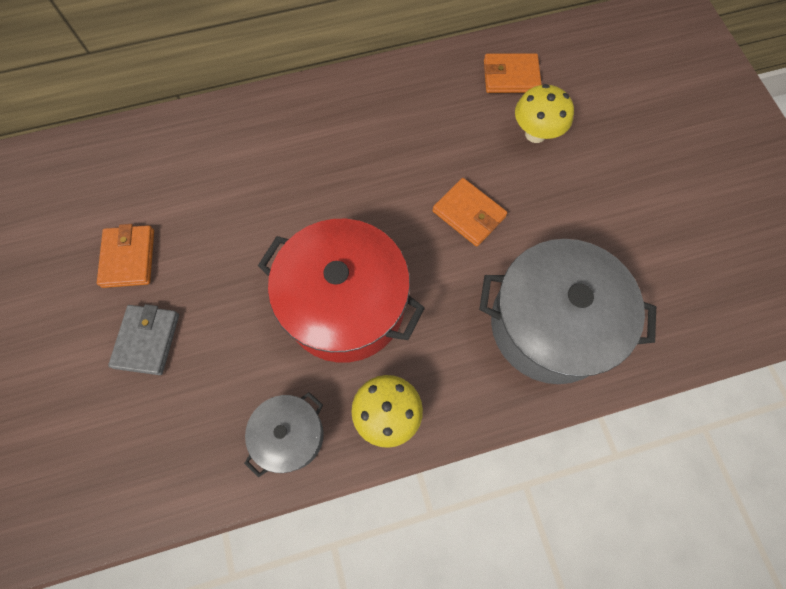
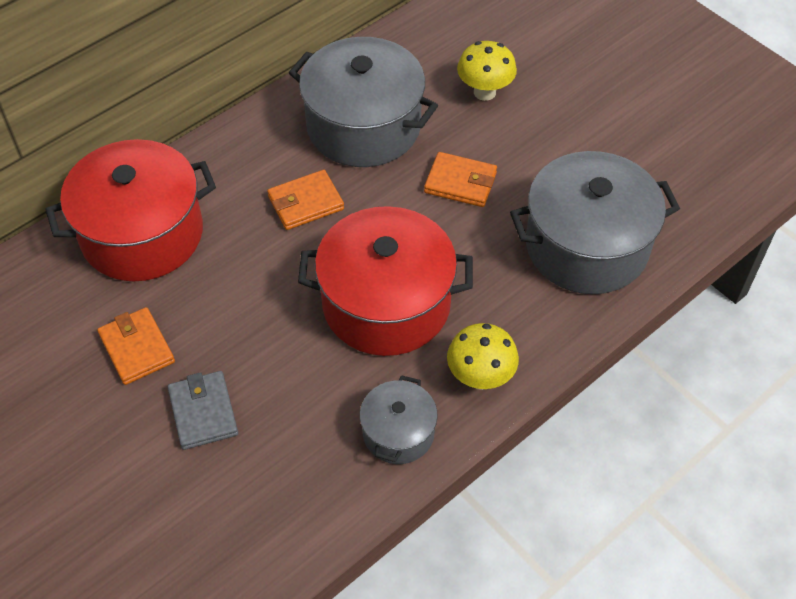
camera: 25 degrees left, 15 degrees down
orange wallet [484,53,542,93] -> orange wallet moved to [267,170,344,230]
none -> red pot [45,139,216,281]
none -> grey pot [289,37,438,167]

